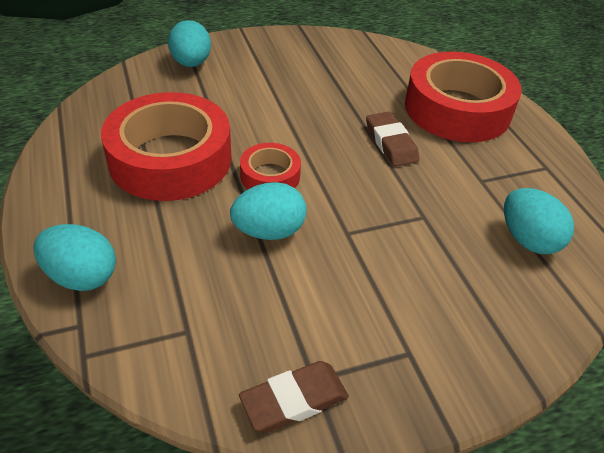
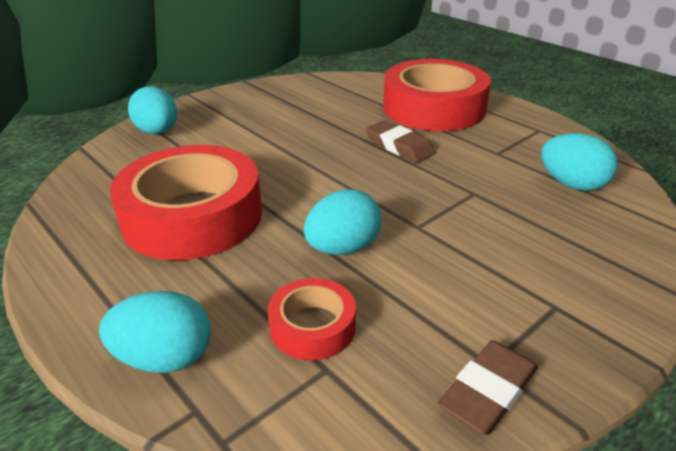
camera: 20 degrees left, 10 degrees down
red tape [240,143,301,190] -> red tape moved to [268,278,356,360]

